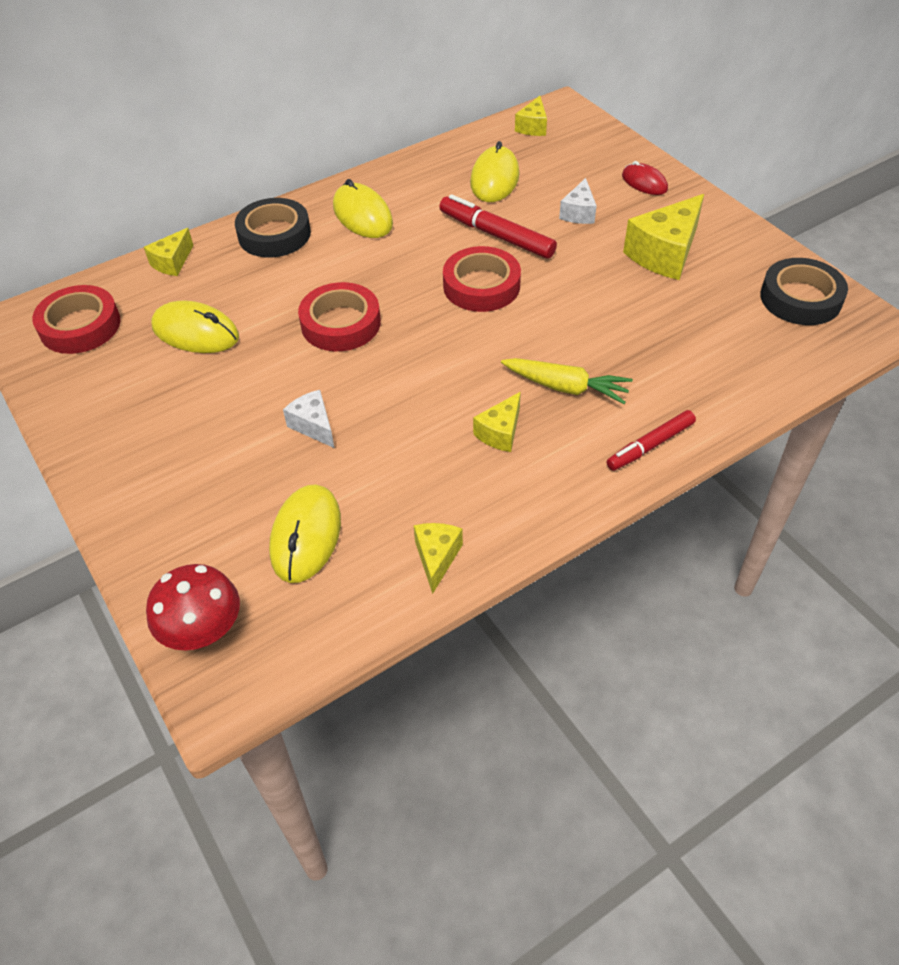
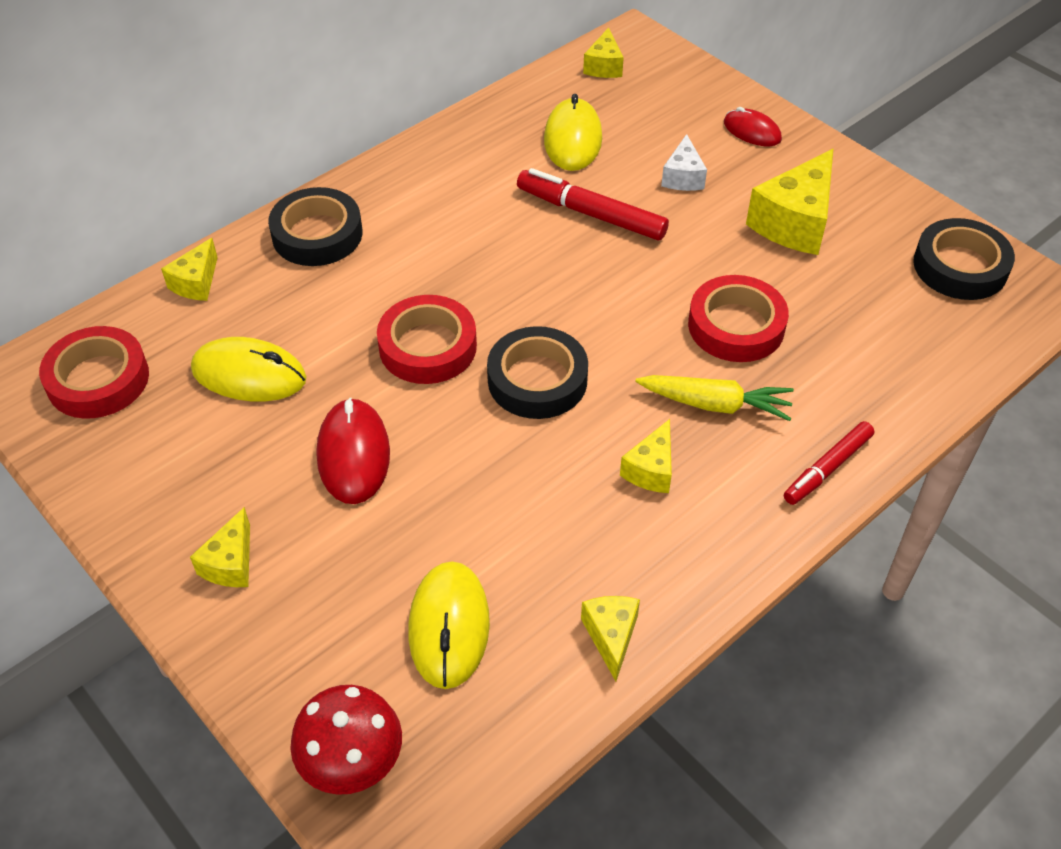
camera: 10 degrees left, 0 degrees up
white cheese [283,390,334,448] -> none
yellow mouse [333,179,393,238] -> none
red tape [443,246,521,312] -> red tape moved to [688,275,789,362]
none -> yellow cheese [190,507,250,587]
none -> red mouse [317,398,390,504]
none -> black tape [487,326,588,419]

